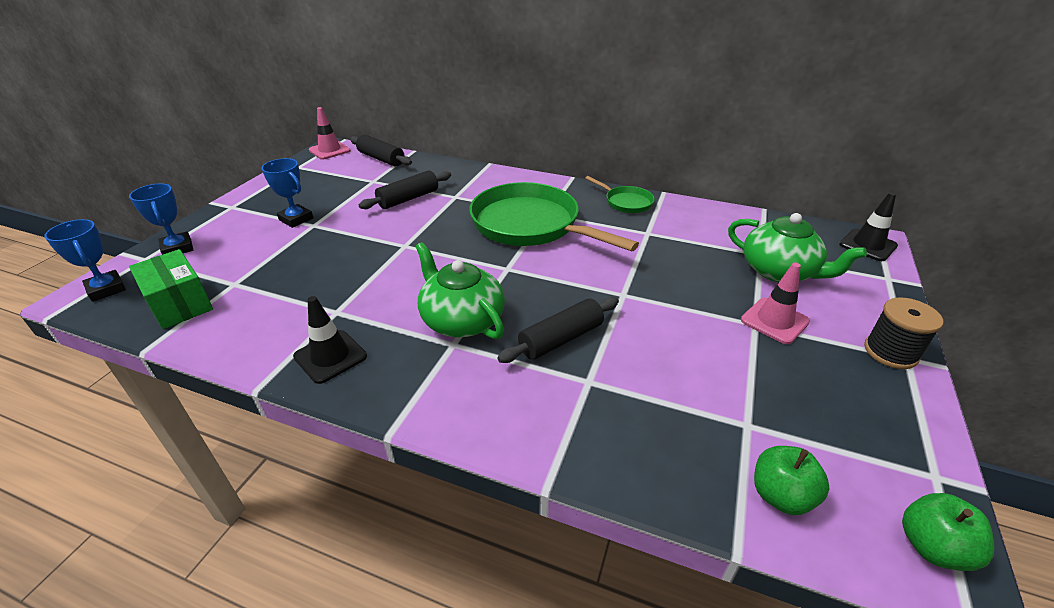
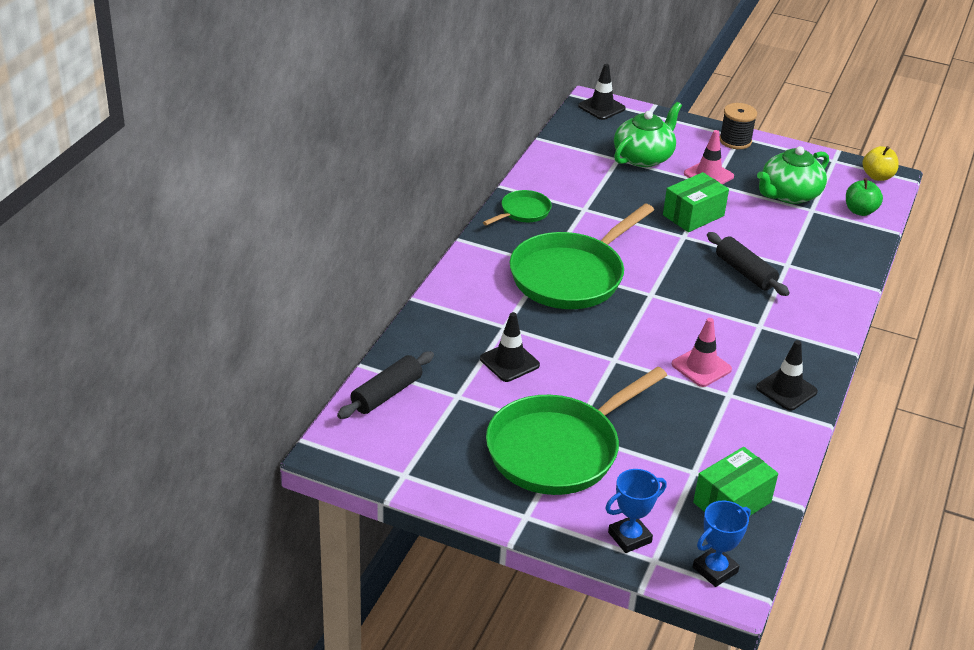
camera: 90 degrees left, 0 degrees up
blue trophy [261,158,313,228] -> green pan [486,367,667,495]
pink traffic cone [309,107,351,160] -> pink traffic cone moved to [672,318,732,387]
black rolling pin [359,171,451,209] -> black traffic cone [480,312,540,382]
green teapot [415,242,505,339] -> green teapot moved to [757,146,829,204]
green apple [902,493,994,571] -> yellow apple [862,146,899,181]
none -> green box [663,172,729,232]

